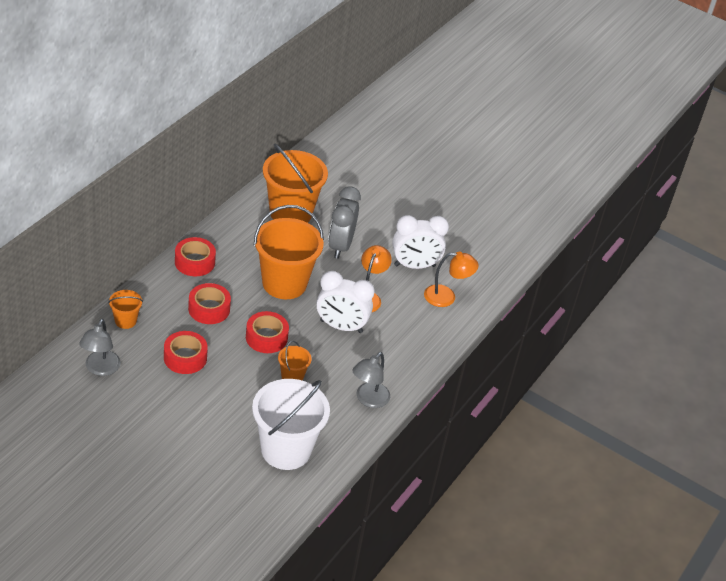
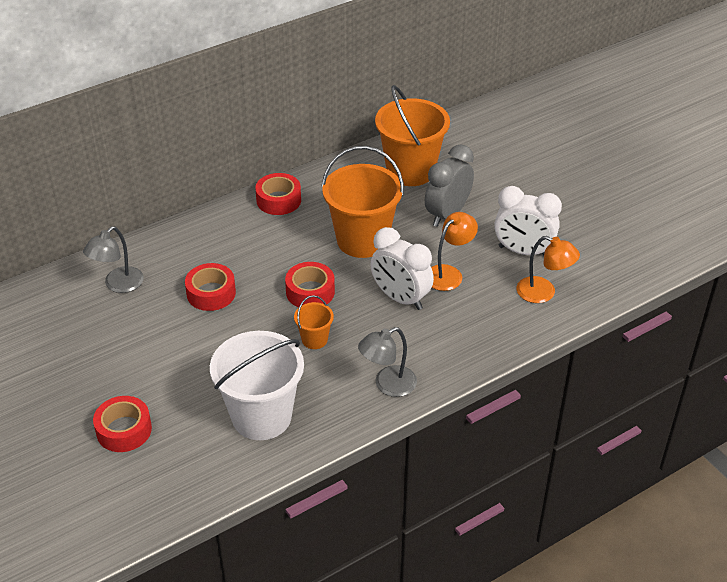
camera: 30 degrees right, 0 degrees up
orange bucket [108,290,143,329] -> none
red tape [188,283,231,324] -> red tape moved to [93,396,152,452]

